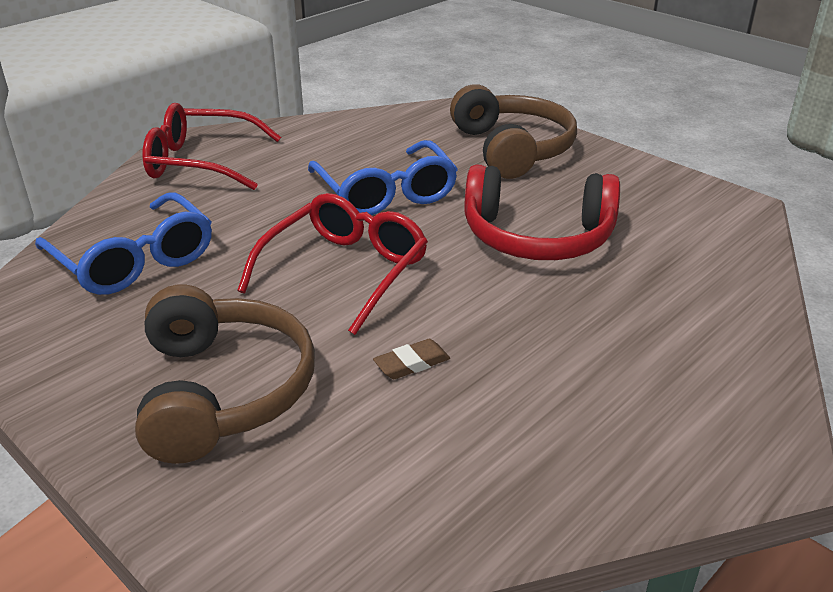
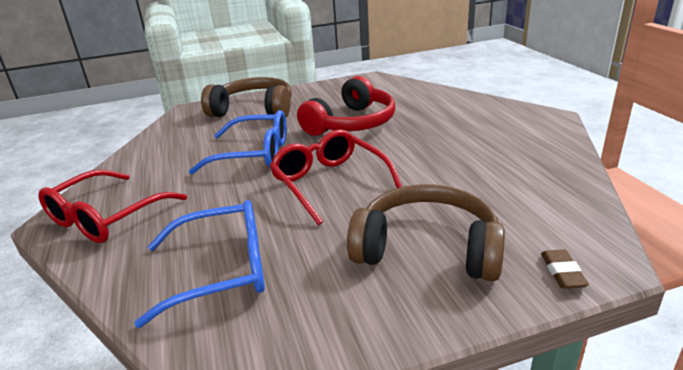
camera: 60 degrees left, 5 degrees down
brown eraser [373,339,450,379] -> brown eraser moved to [541,249,589,289]

